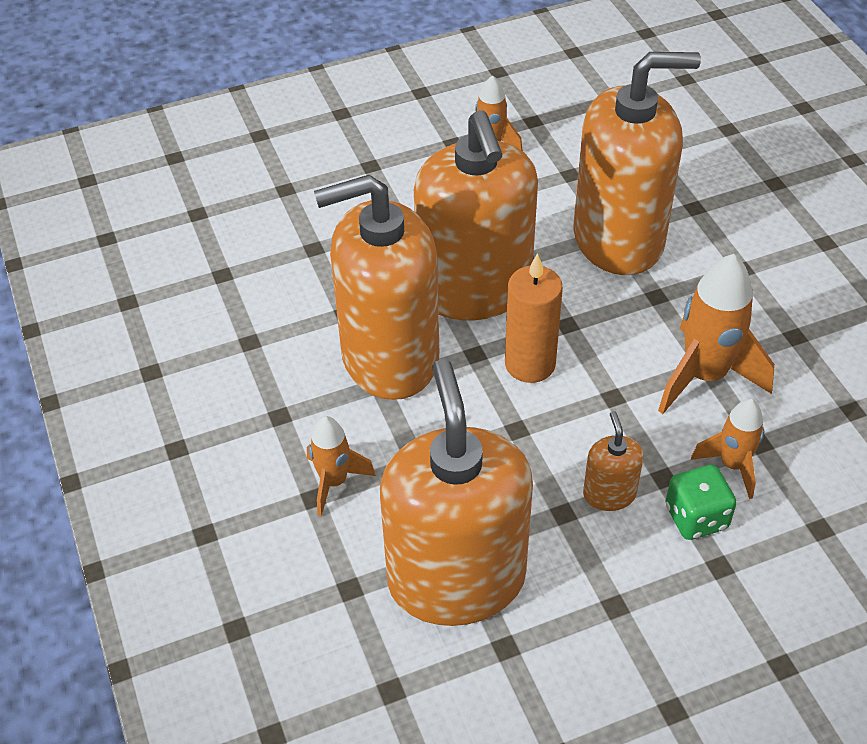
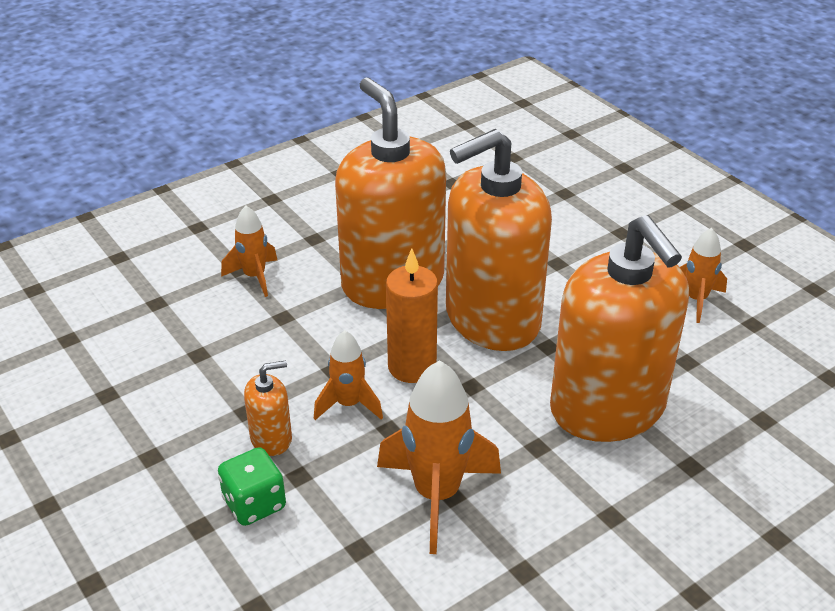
camera: 75 degrees right, 10 degrees down
orange soap dispenser [380,359,533,626] -> none
orange rocket [691,399,764,499] -> orange rocket moved to [314,330,383,420]

